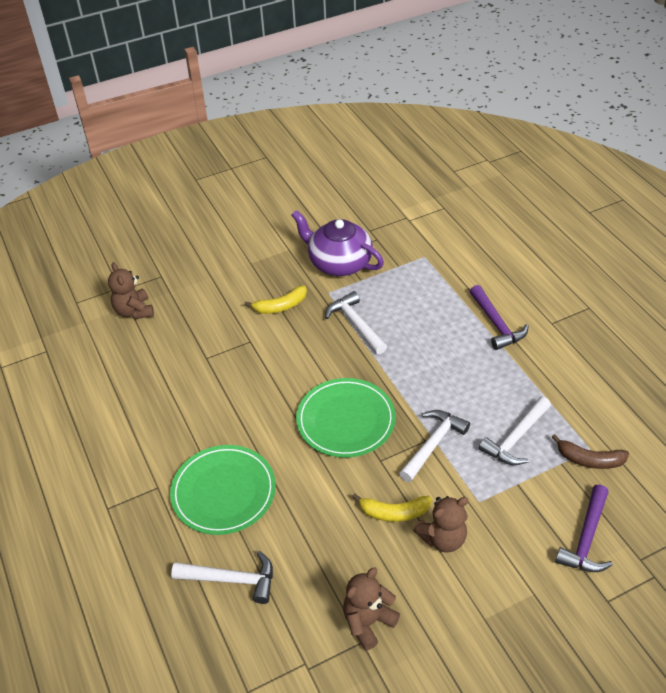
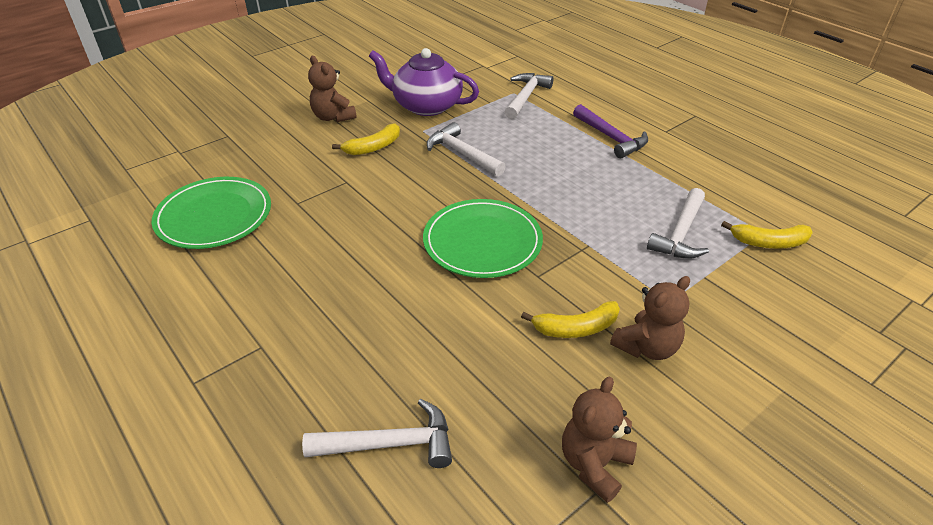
camera: 15 degrees left, 5 degrees down
brown teddy bear [108,262,154,319] -> brown teddy bear moved to [308,56,357,122]
green plate [170,445,276,535] -> green plate moved to [152,177,271,249]
white hammer [399,410,470,482] -> white hammer moved to [505,73,553,119]
brown banana [552,434,629,469] -> yellow banana [721,221,813,249]
purple hammer [555,485,613,572] -> none

